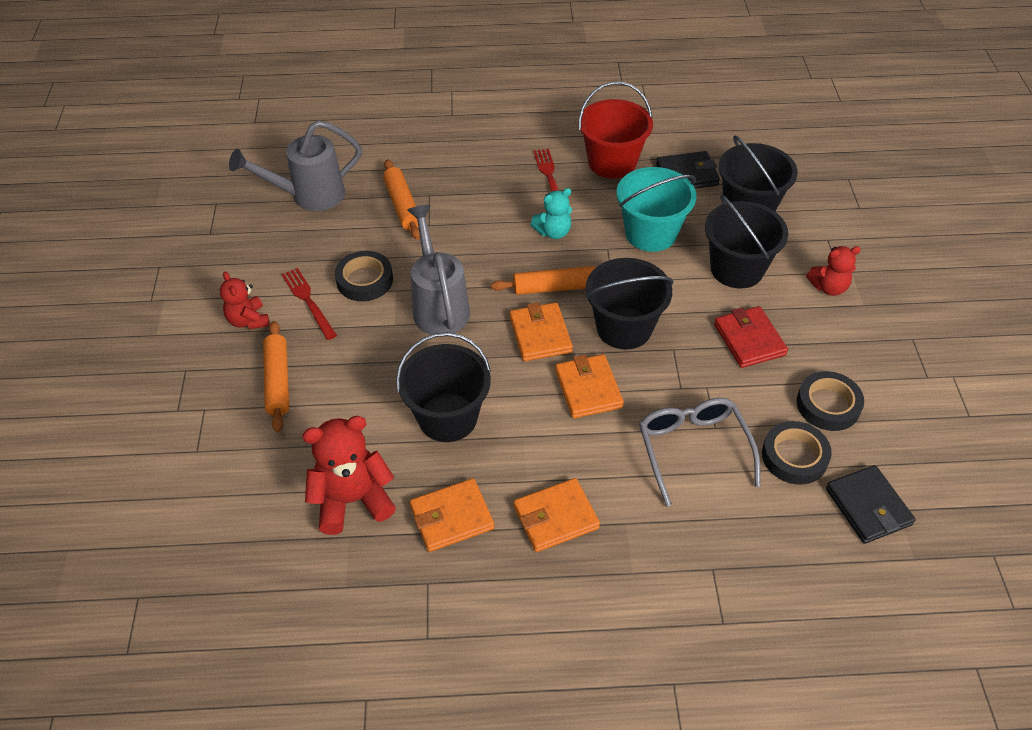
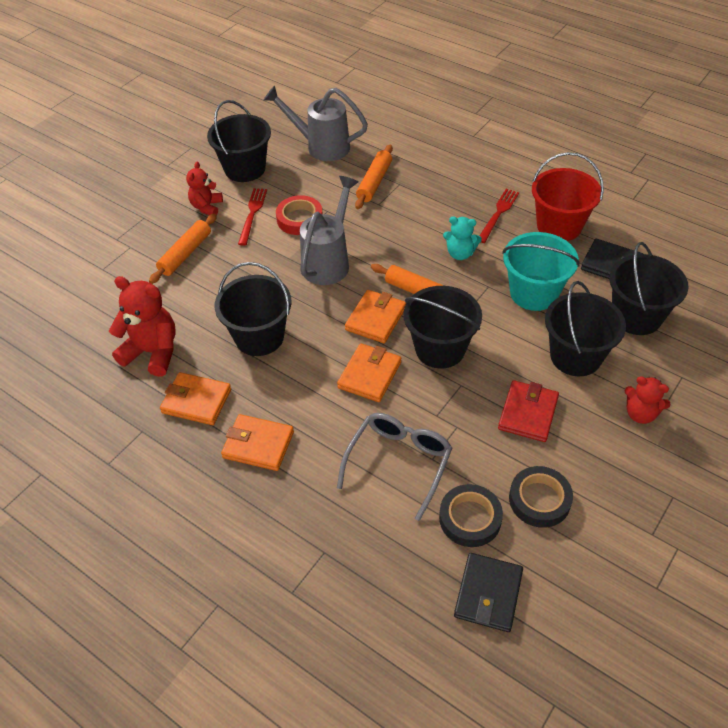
camera: 40 degrees right, 0 degrees up
black tape [335,251,393,301] -> red tape [276,195,323,235]
none -> black bucket [207,100,271,182]

